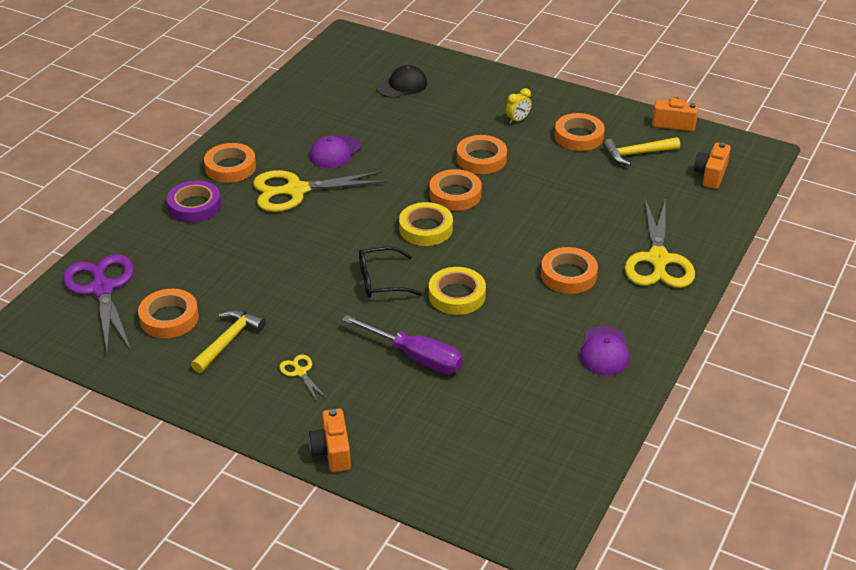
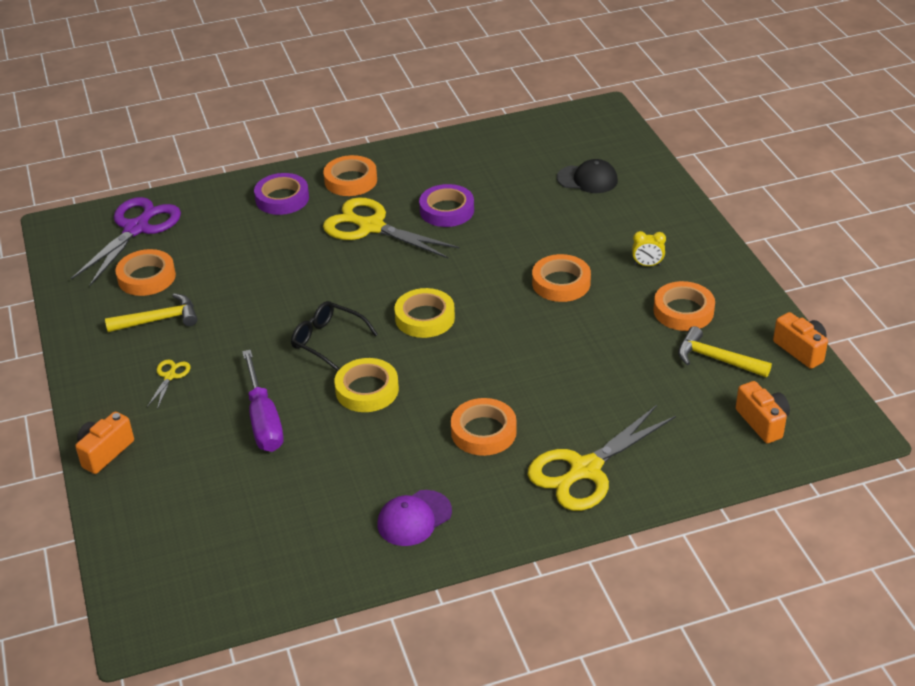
camera: 45 degrees right, 0 degrees up
purple cap [309,135,361,168] -> purple tape [419,184,474,227]
orange tape [429,169,482,211] -> none
orange camera [694,142,731,189] -> orange camera turned 90 degrees clockwise [736,381,790,443]

